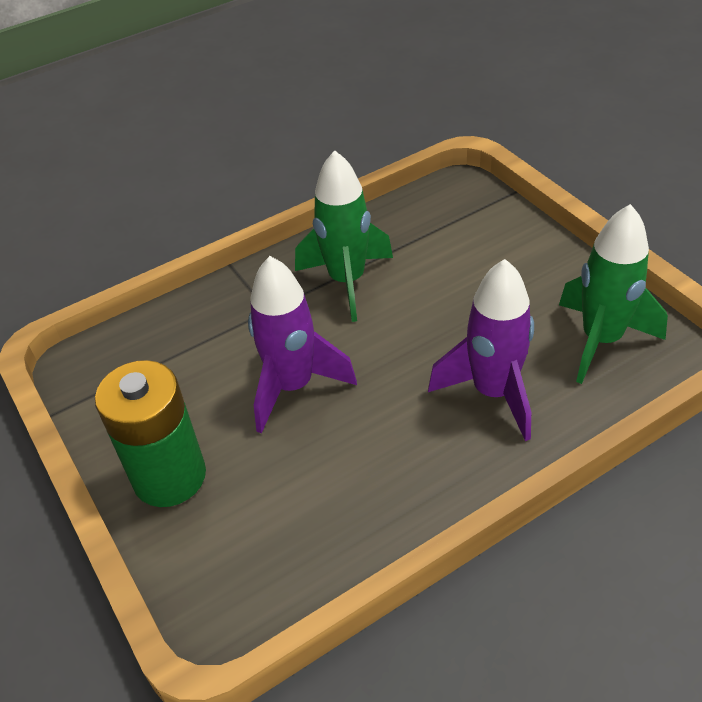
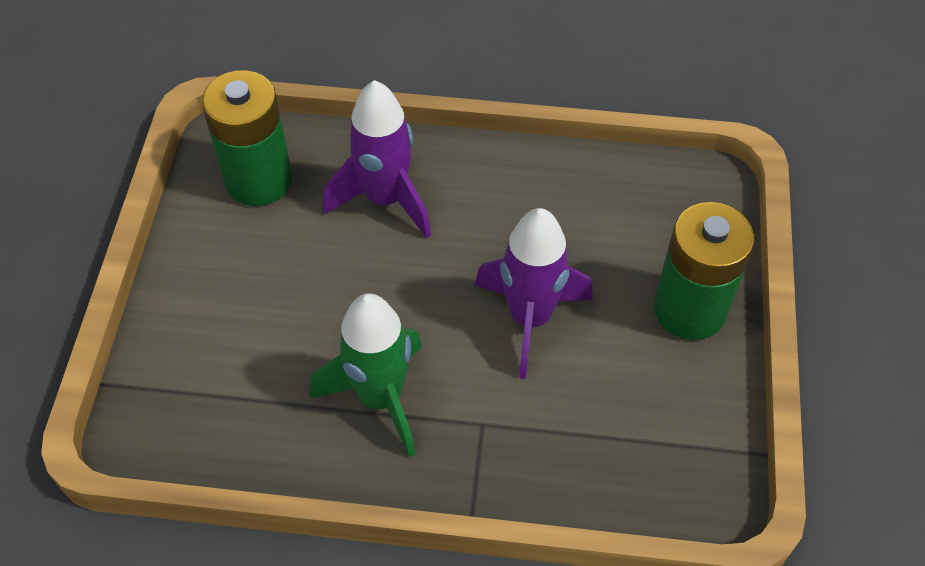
camera: 145 degrees left, 10 degrees up
green rocket [559,204,668,384] -> green battery [202,70,292,206]

